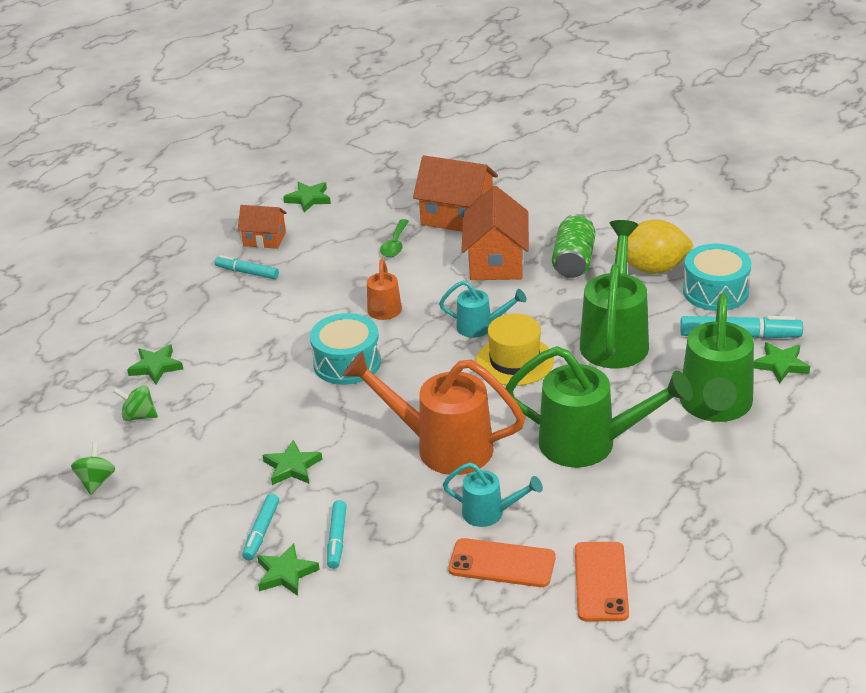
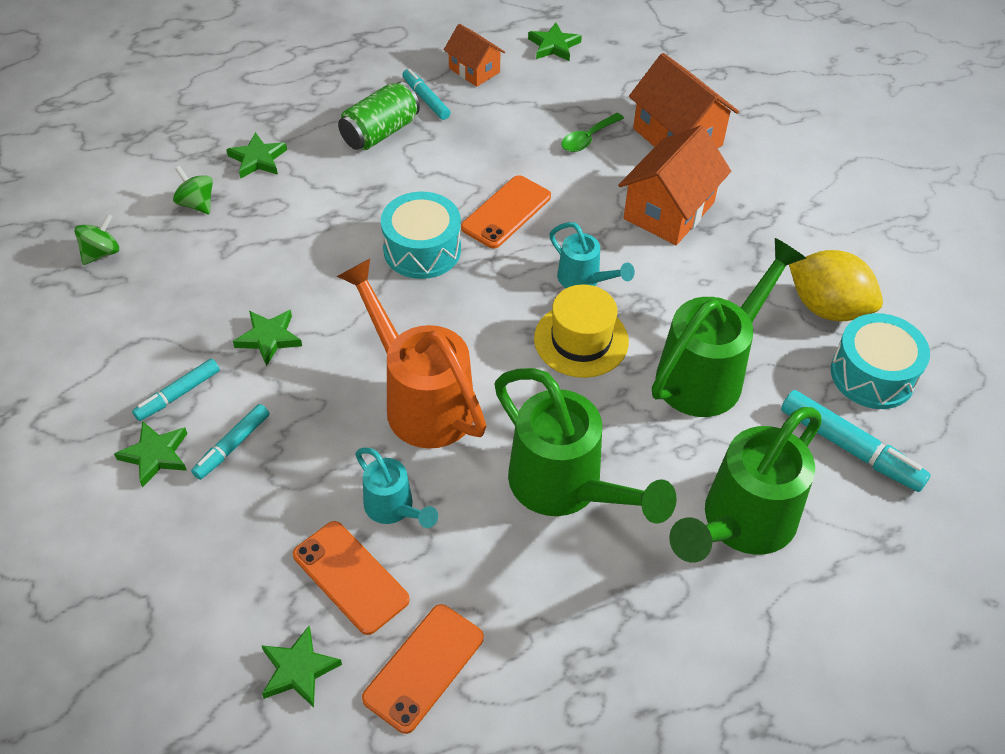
camera: 30 degrees right, 15 degrees up
orange watering can [367,259,402,320] -> orange phone [461,175,551,248]
green can [552,214,596,278] -> green can moved to [338,82,420,150]
green star [754,342,810,383] -> green star moved to [261,626,342,708]

